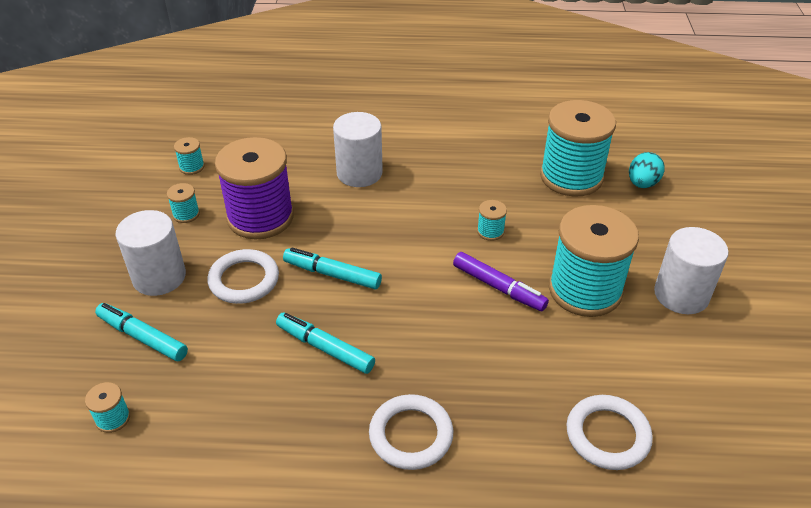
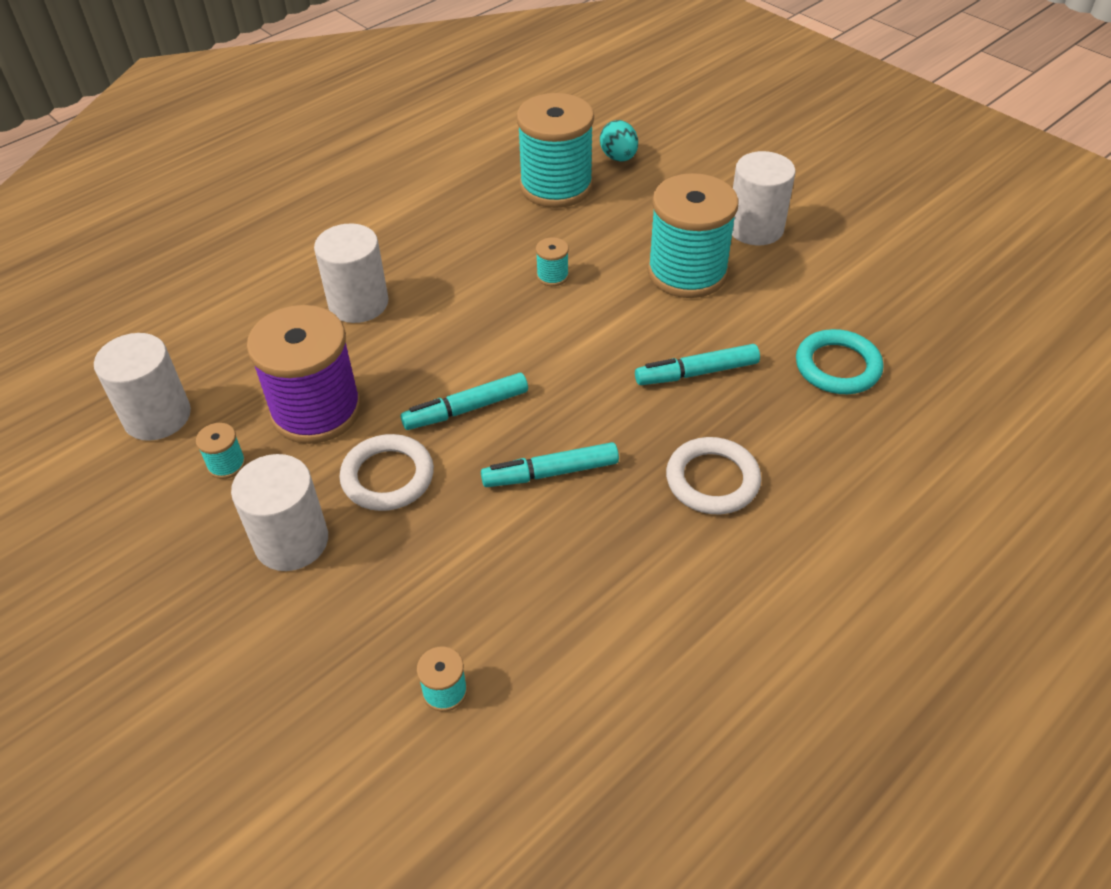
camera: 45 degrees left, 5 degrees up
turquoise marker [95,303,188,361] -> turquoise marker moved to [635,344,760,385]
turquoise spool [174,137,205,175] -> white cylinder [94,333,191,441]
purple marker [453,252,549,311] -> none
white ring [566,395,653,470] -> turquoise ring [796,329,883,394]

